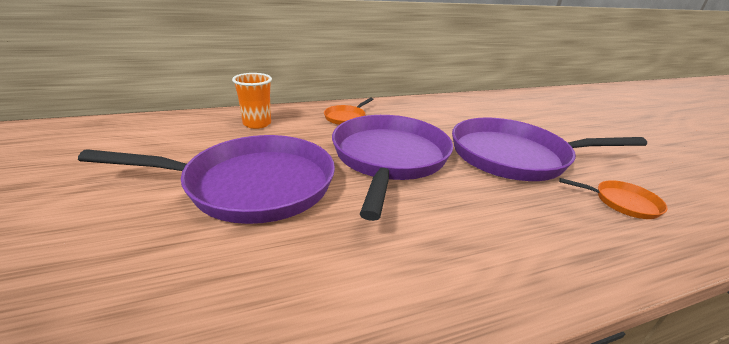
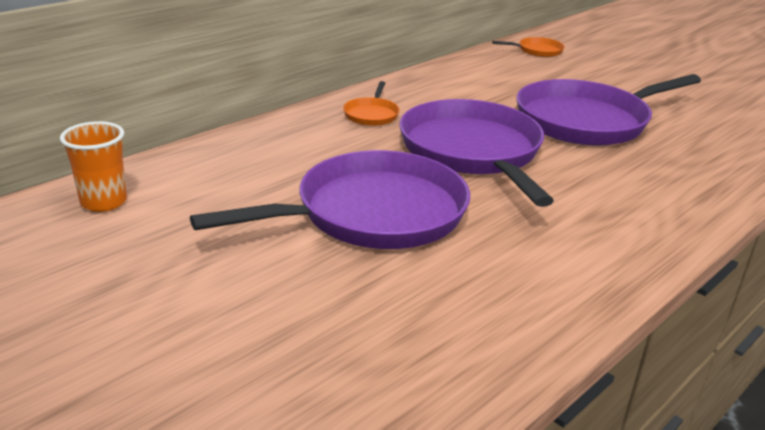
camera: 25 degrees left, 0 degrees up
orange cup [232,73,272,129] -> orange cup moved to [60,121,127,212]
orange pan [559,178,668,219] -> orange pan moved to [492,37,565,57]

